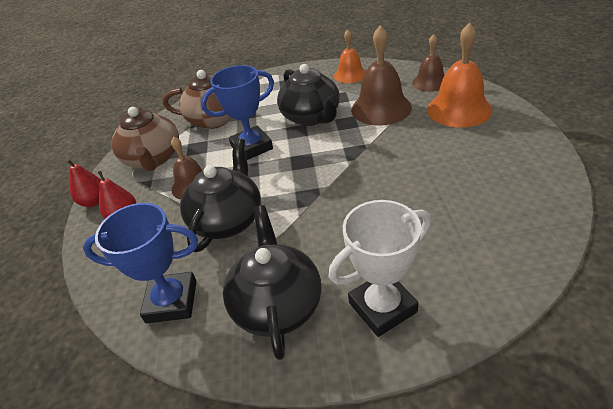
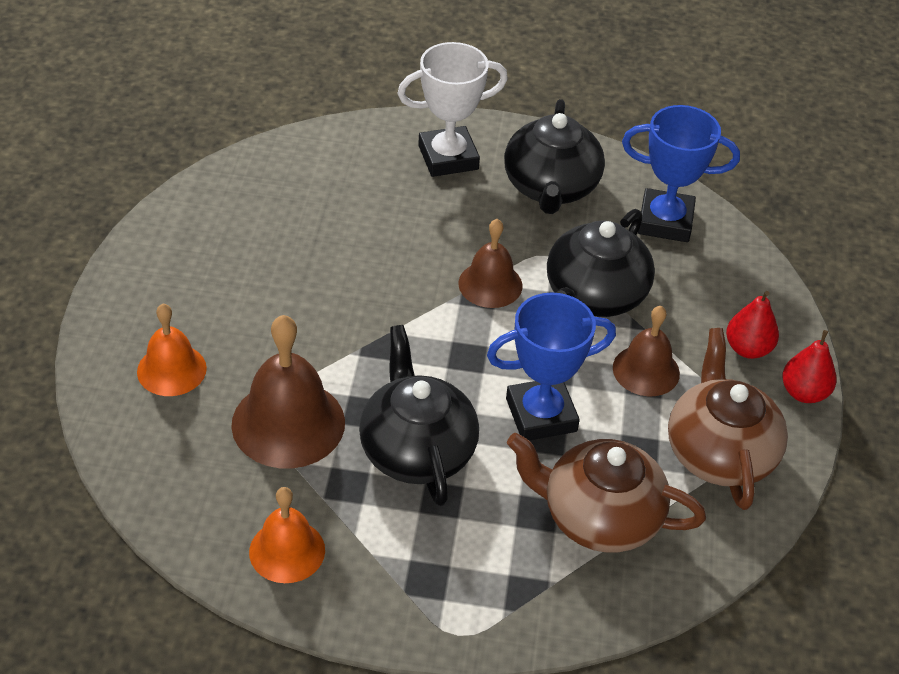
camera: 175 degrees left, 5 degrees up
brown bell [412,34,444,92] -> brown bell moved to [458,219,522,308]
orange bell [427,23,492,128] -> orange bell [137,304,207,396], size x0.62

